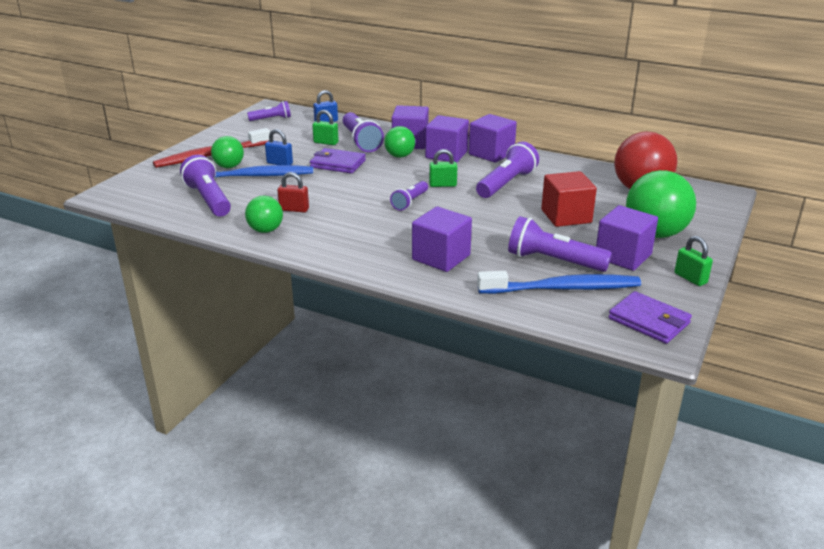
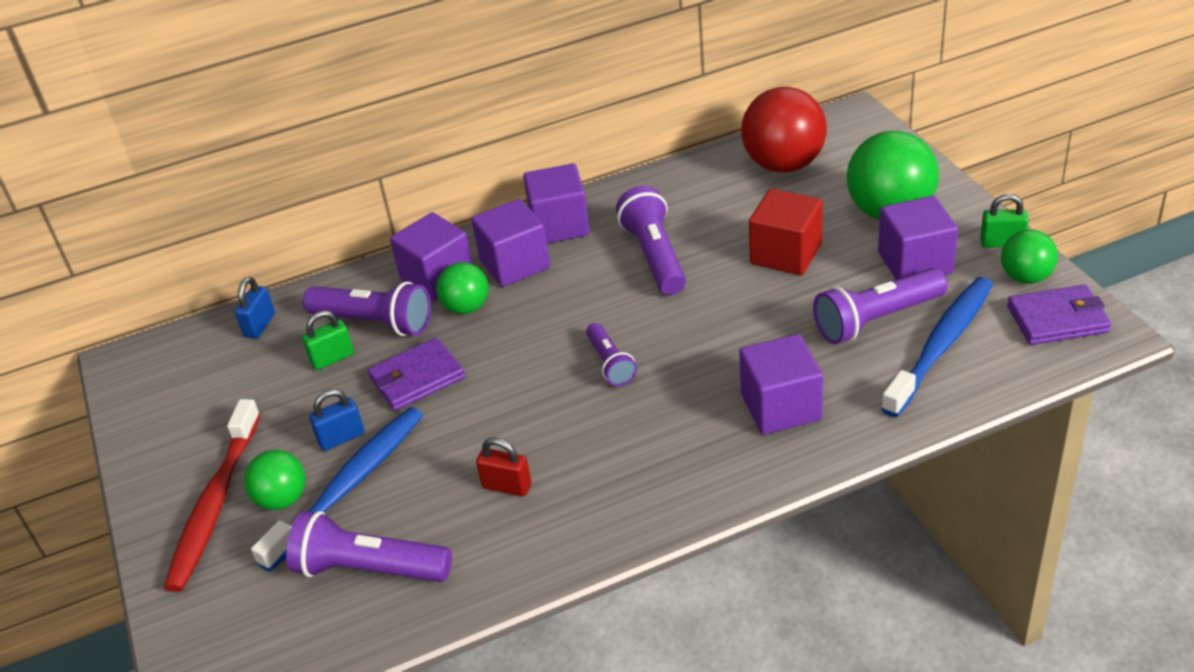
camera: 45 degrees left, 10 degrees up
green ball [245,196,283,233] -> green ball moved to [1001,230,1058,284]
purple flashlight [247,101,291,121] -> none
red padlock [277,172,309,212] -> red padlock turned 60 degrees clockwise [476,437,531,496]
green padlock [429,149,457,187] -> none

